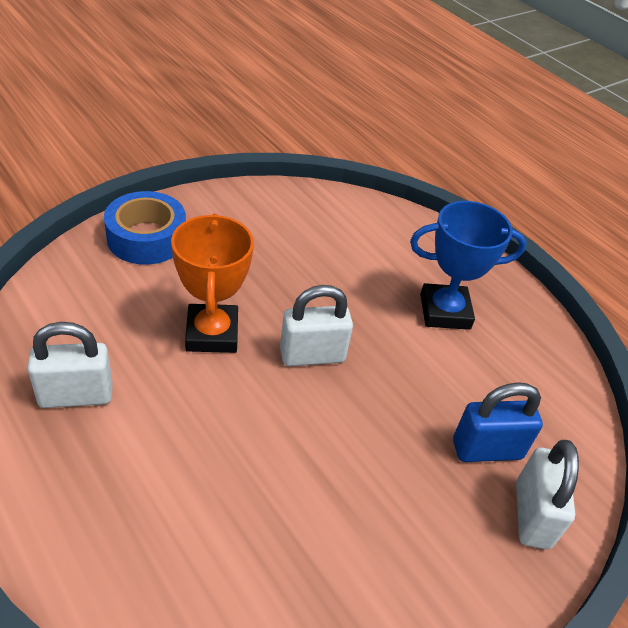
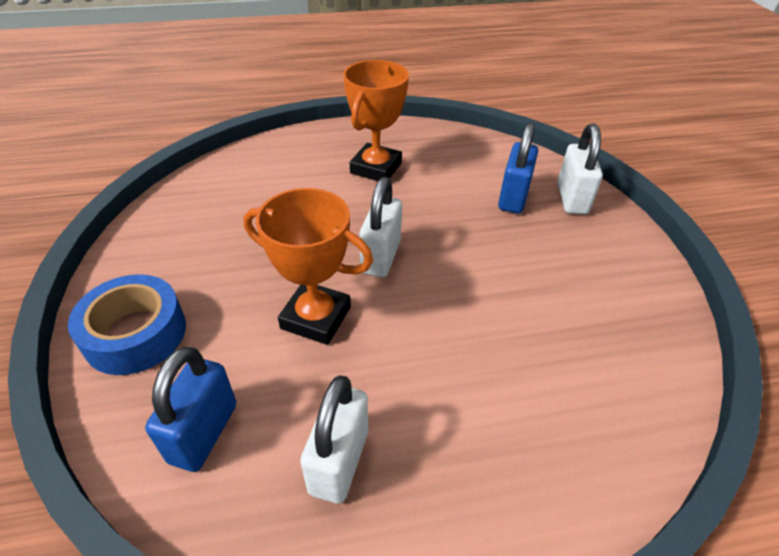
camera: 60 degrees left, 0 degrees up
blue trophy [410,201,527,330] -> orange trophy [343,60,409,181]
white padlock [516,440,579,549] -> white padlock turned 60 degrees clockwise [557,124,603,214]
none -> blue padlock [145,347,236,472]

